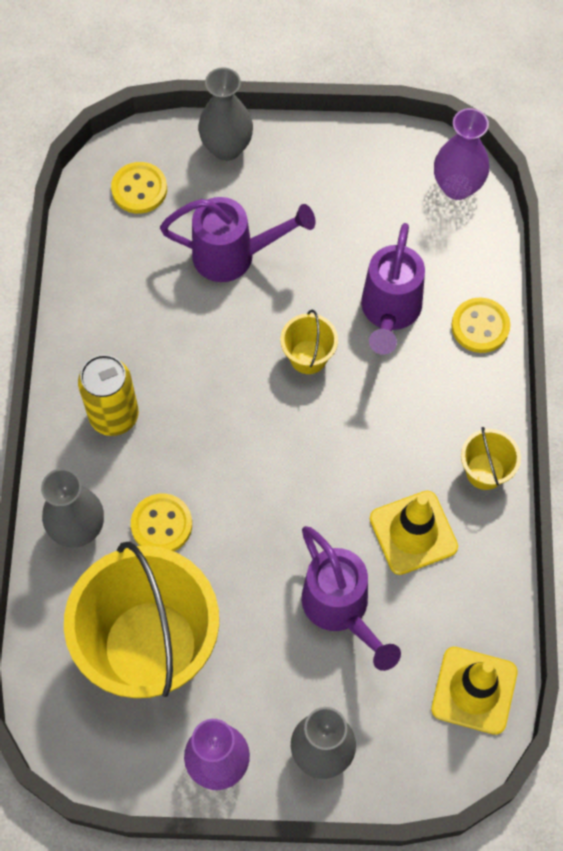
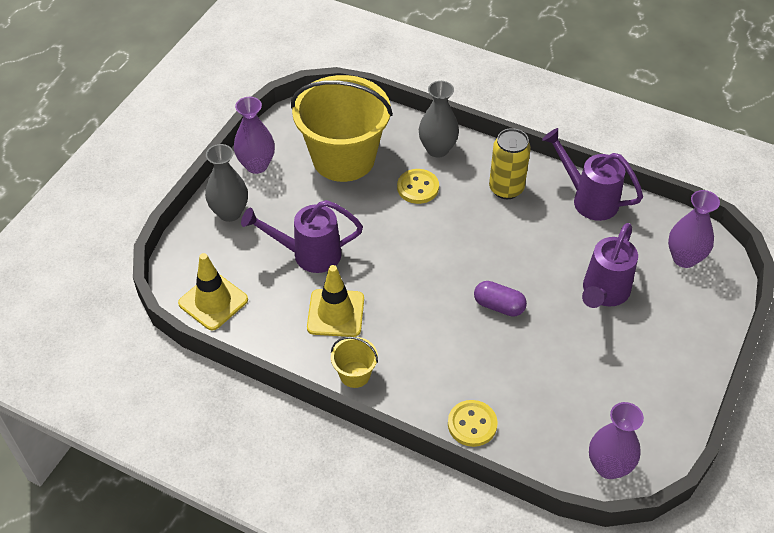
camera: 115 degrees right, 15 degrees down
yellow button [111,162,167,214] -> purple vase [668,190,720,268]
grey vase [198,68,253,161] -> none
yellow bucket [280,310,338,374] -> purple capsule [474,281,527,317]
purple watering can [361,223,425,355] -> purple watering can moved to [542,128,643,221]

